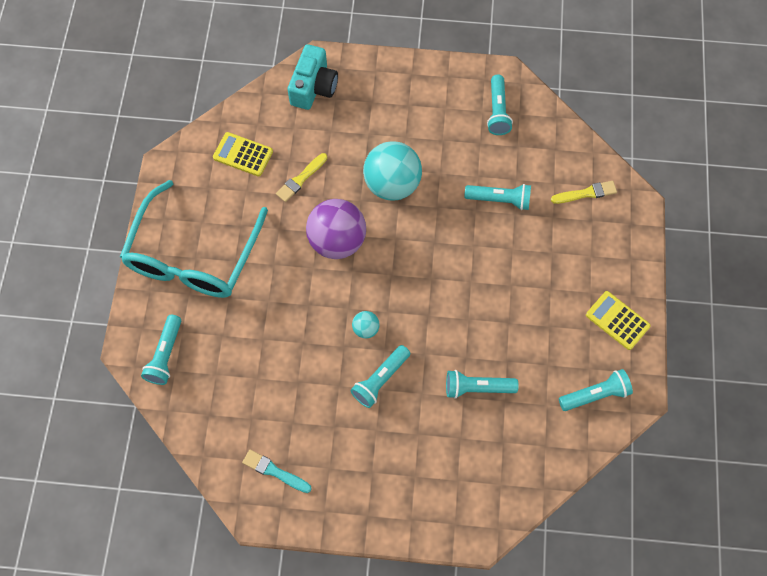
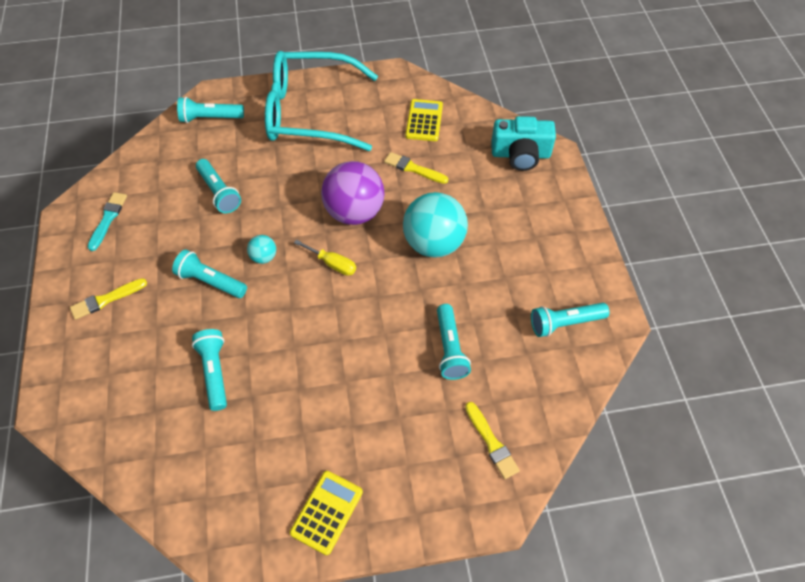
camera: 75 degrees right, 10 degrees down
turquoise flashlight [559,369,633,411] -> turquoise flashlight moved to [196,159,241,213]
none -> yellow brush [70,278,147,320]
none -> yellow screwdriver [294,239,356,276]

